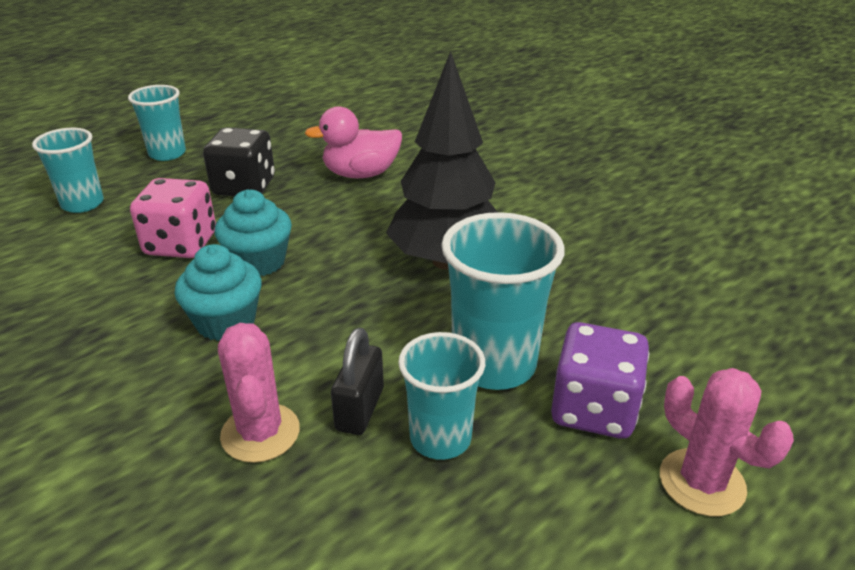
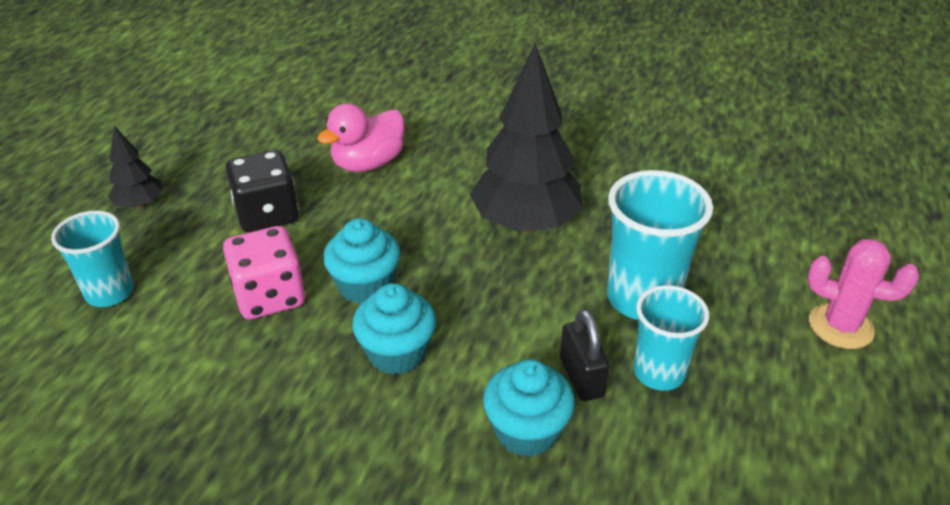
camera: 30 degrees left, 5 degrees up
turquoise cup [128,85,186,161] -> black tree [108,126,163,209]
pink cactus [218,323,300,463] -> turquoise cupcake [483,359,575,457]
purple dice [551,322,649,439] -> none

